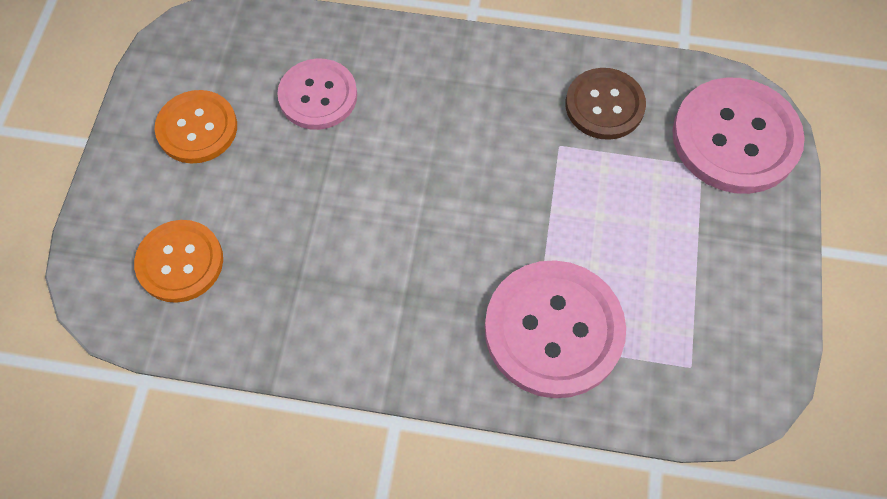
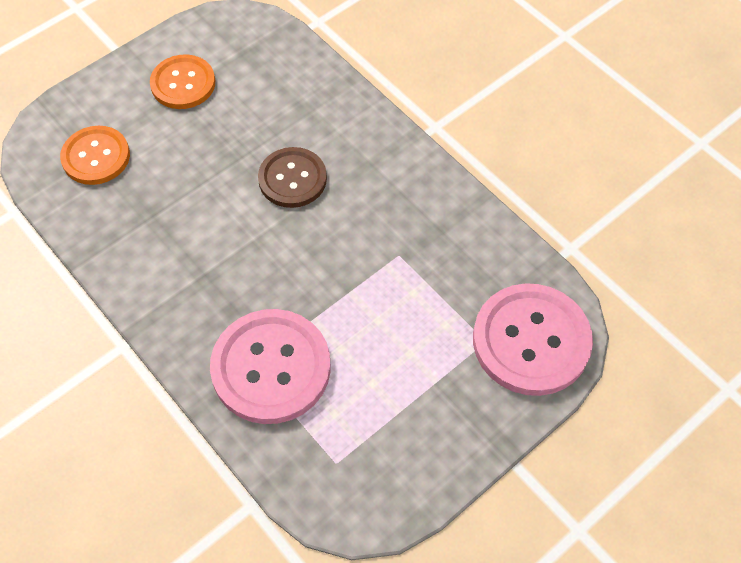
camera: 40 degrees right, 5 degrees down
pink button [277,58,357,130] -> none
brown button [565,68,646,140] -> brown button moved to [258,147,327,208]

